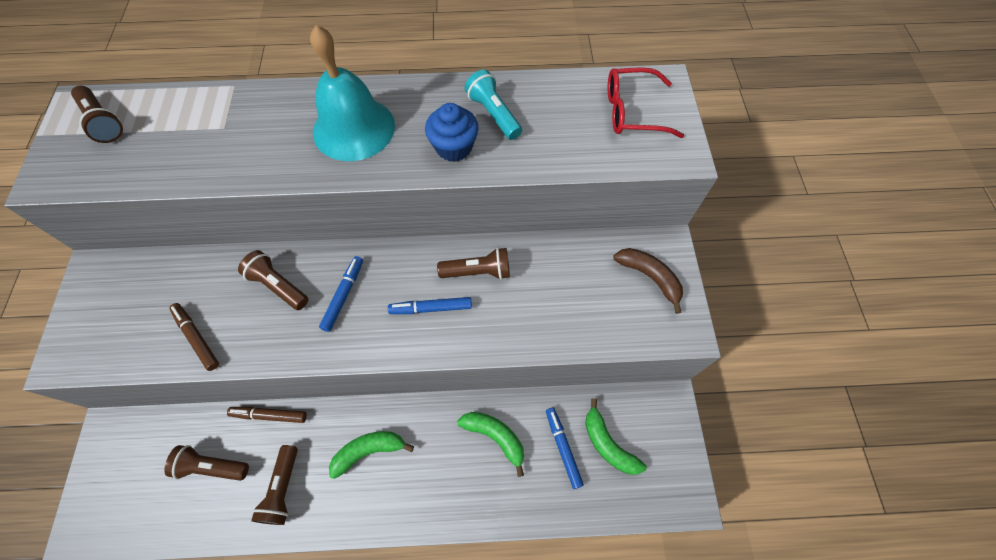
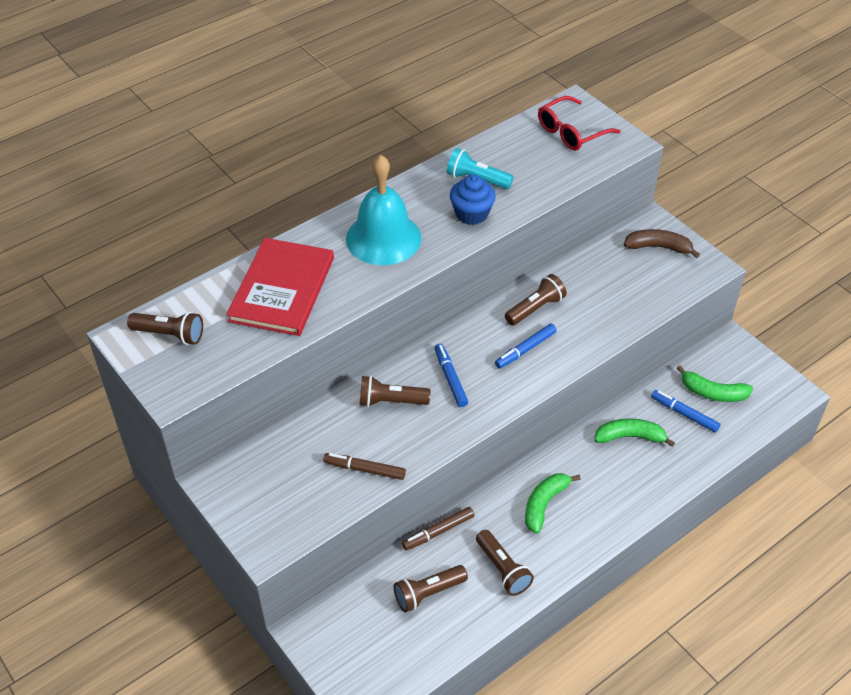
camera: 35 degrees left, 15 degrees down
none -> red book [226,238,334,336]

